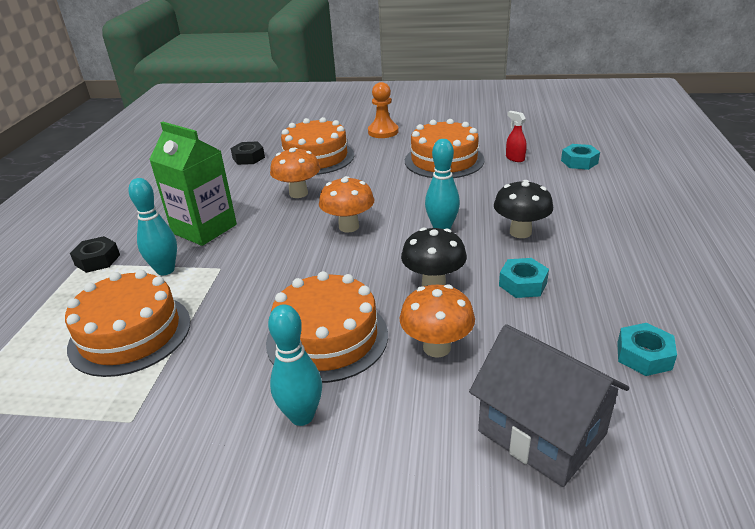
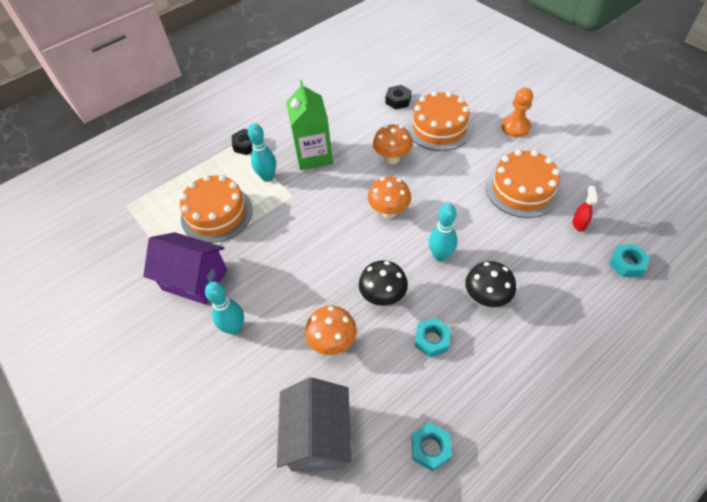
camera: 45 degrees right, 20 degrees up
orange cake [266,271,388,383] -> none
none -> purple house [143,232,227,305]

